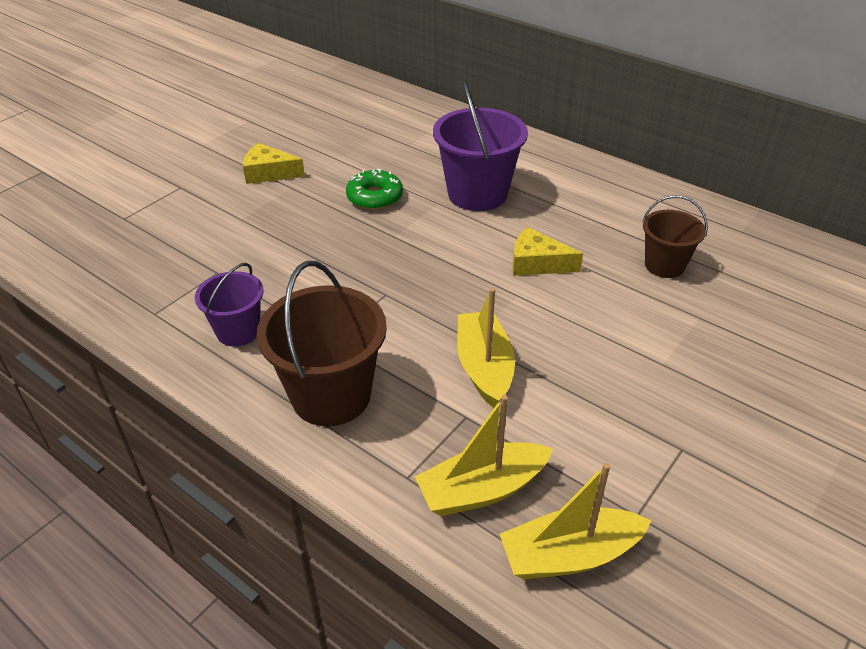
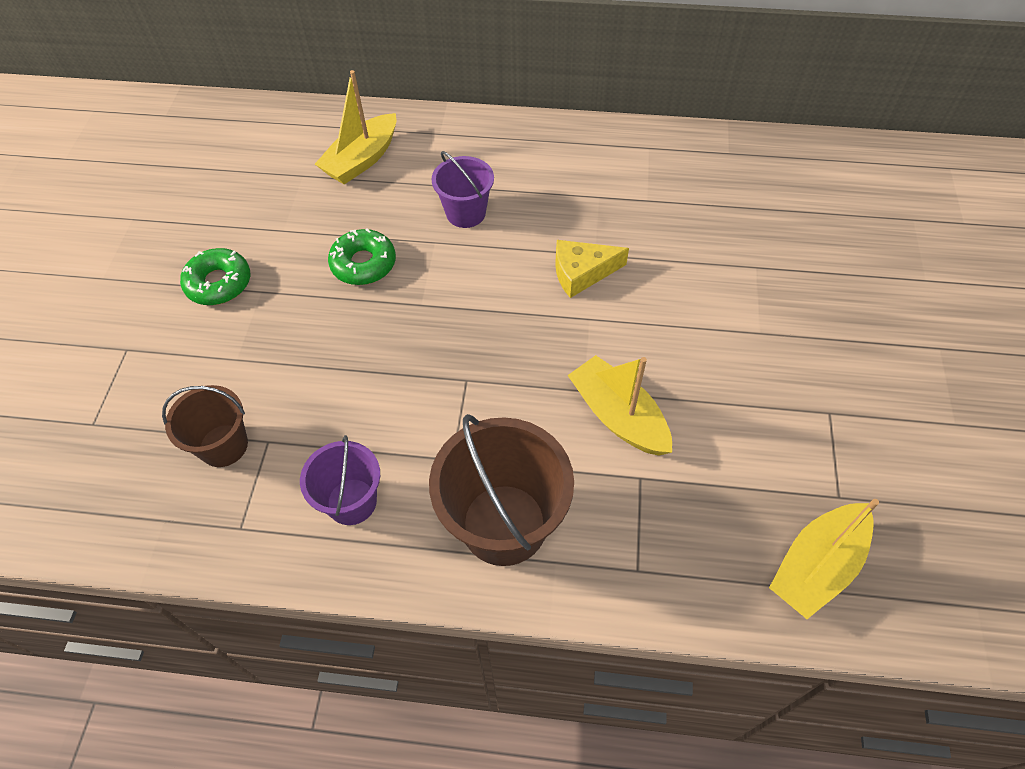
camera: 30 degrees left, 15 degrees up
yellow cheese [243,143,305,184] -> green donut [180,248,250,305]
yellow boat [415,395,553,516] -> yellow boat moved to [315,70,396,185]
purple bucket [433,81,528,211] -> purple bucket [431,151,494,228], size x0.59
brown bucket [642,195,708,278] -> brown bucket moved to [162,385,248,467]

